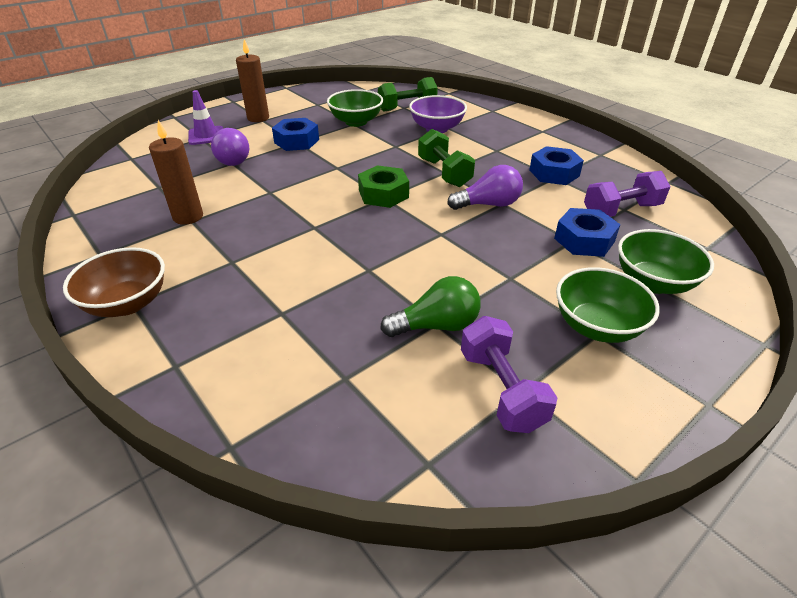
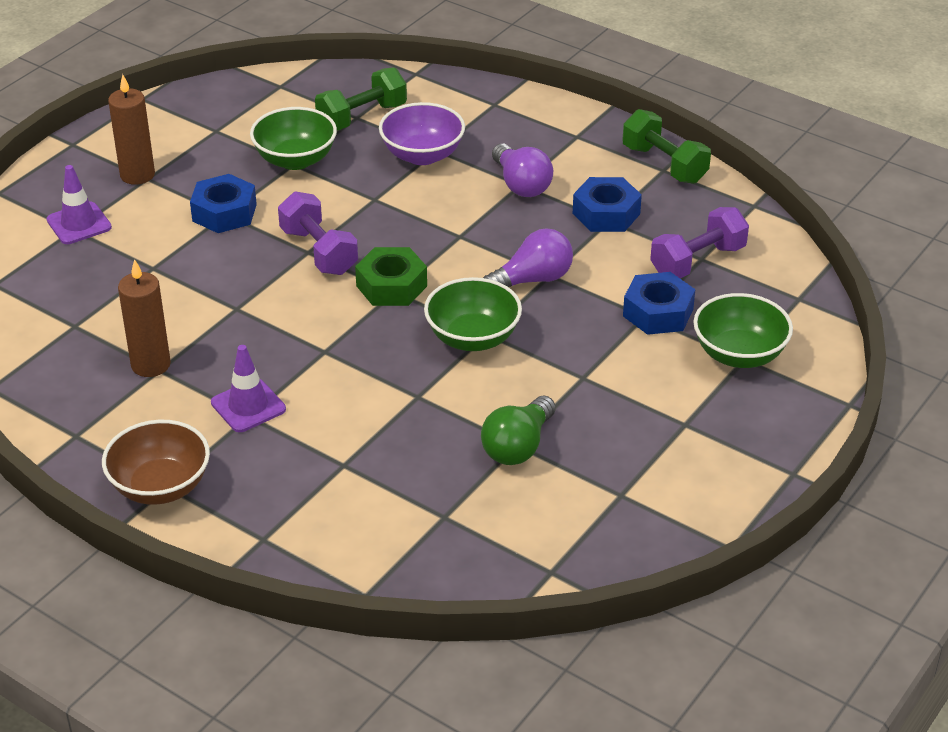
camera: 15 degrees left, 0 degrees up
purple light bulb [211,128,249,166] -> purple light bulb moved to [492,144,553,197]
green light bulb [380,276,481,337] -> green light bulb turned 150 degrees clockwise [481,396,556,465]
green dumbbell [418,129,475,187] -> green dumbbell moved to [622,109,711,184]
purple dumbbell [461,316,557,433] -> purple dumbbell moved to [278,191,358,275]
green bowl [556,267,660,343] -> green bowl moved to [424,277,522,351]
none -> purple traffic cone [211,345,286,432]

